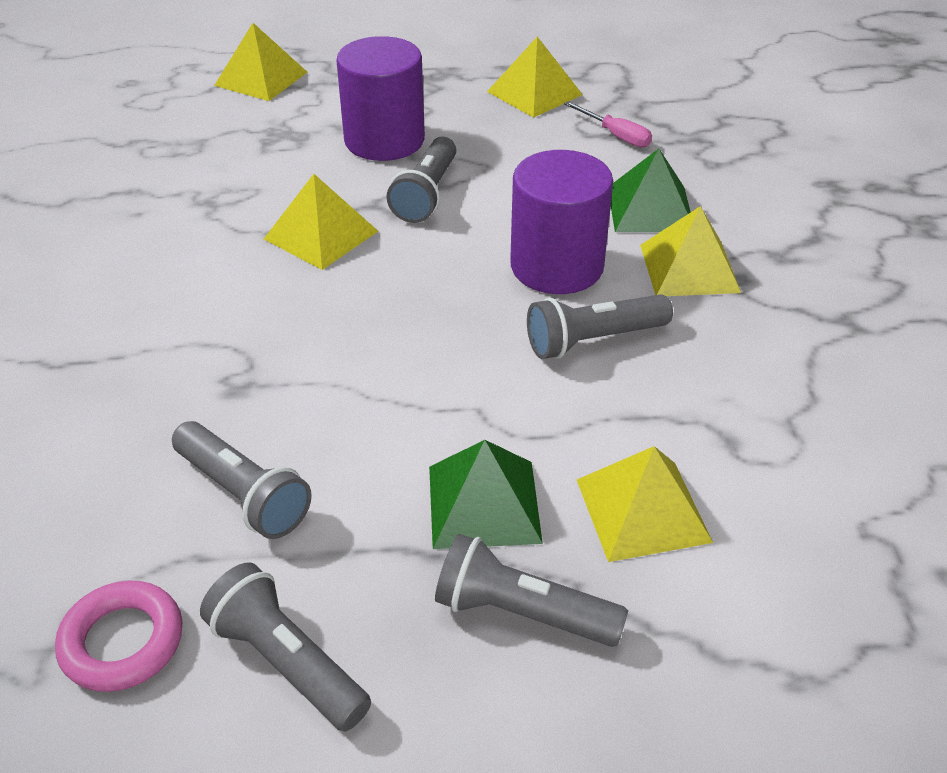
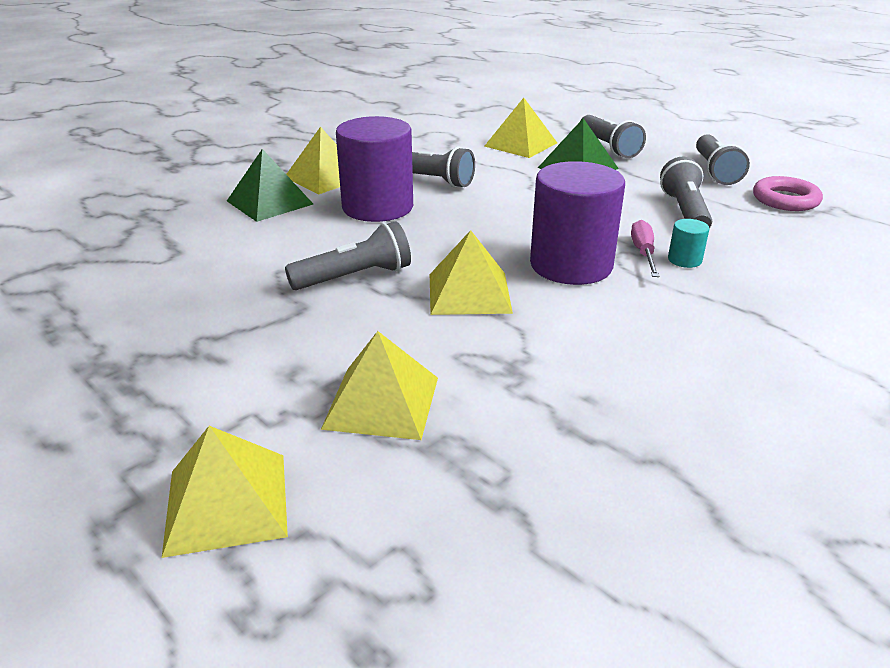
camera: 130 degrees left, 10 degrees down
purple cylinder [336,36,425,161] -> purple cylinder moved to [530,161,625,285]
yellow pyramid [487,37,583,118] -> yellow pyramid moved to [321,331,438,440]
pink screwdriver [564,101,652,148] -> pink screwdriver moved to [631,220,659,277]
none -> turquoise cylinder [668,219,709,268]

